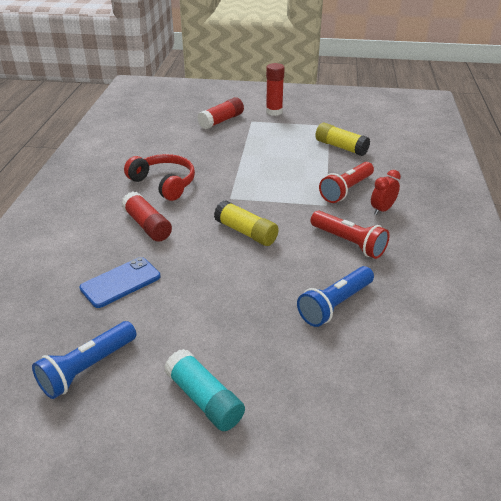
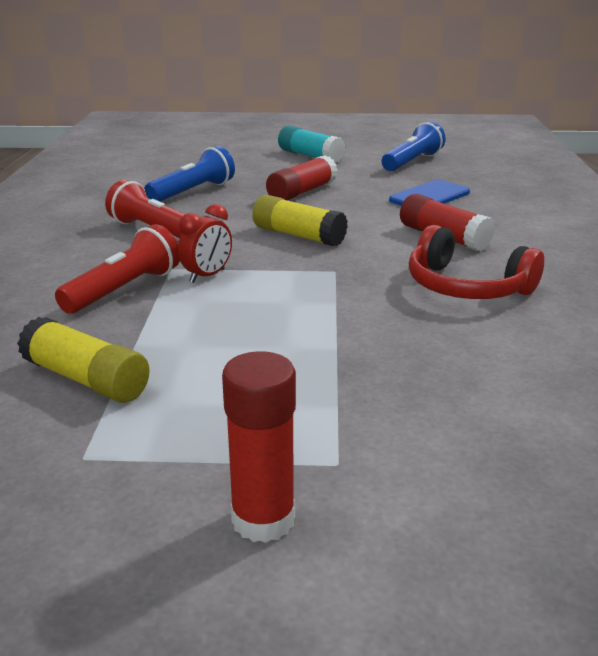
camera: 175 degrees right, 10 degrees down
red glue stick [197,97,244,129] -> red glue stick moved to [266,155,338,200]
red clock [371,170,401,215] -> red clock moved to [178,204,232,283]

